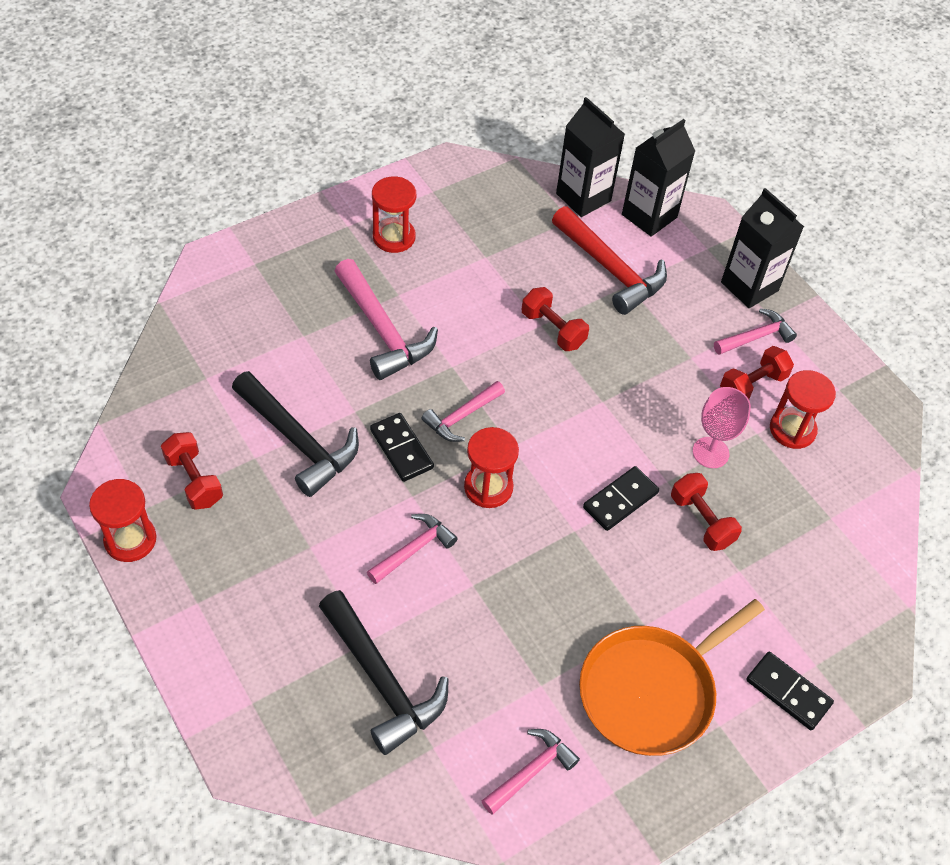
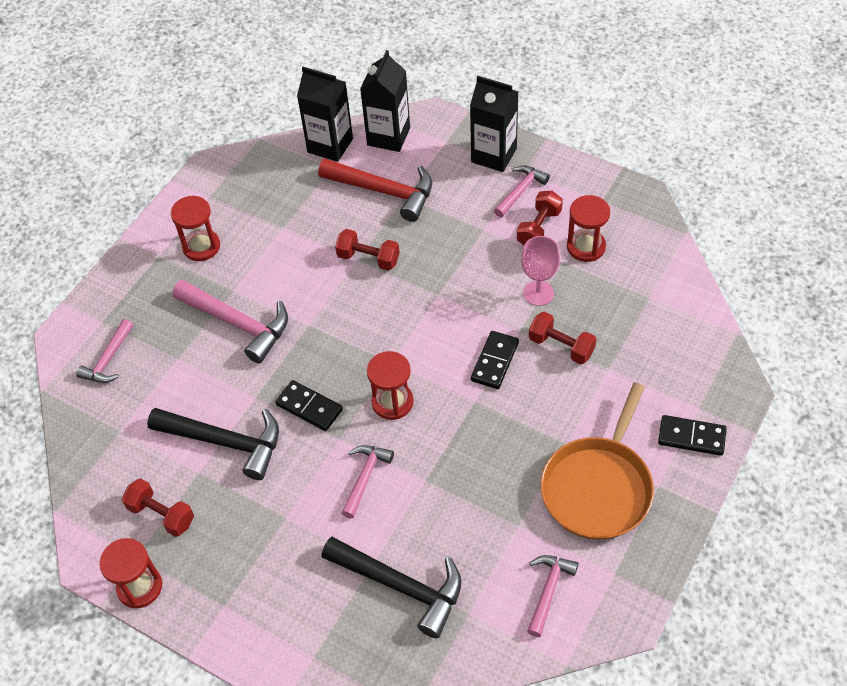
camera: 20 degrees left, 0 degrees up
pink hammer [421,381,505,442] -> pink hammer moved to [76,319,133,383]

